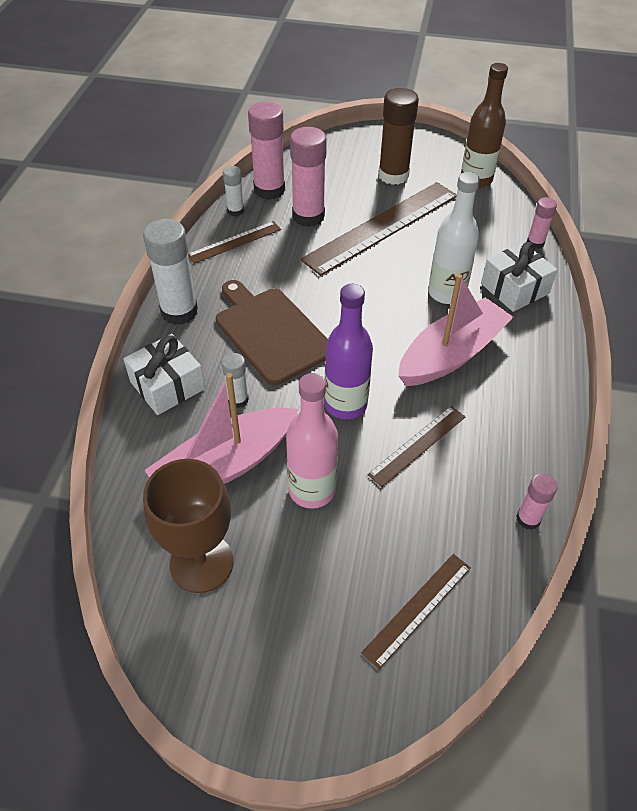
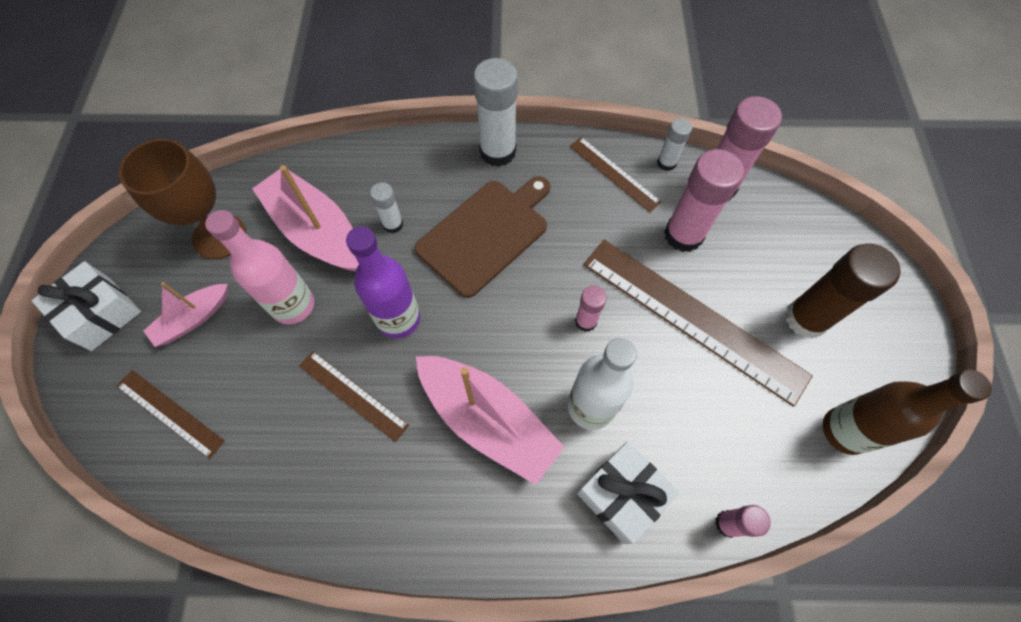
camera: 80 degrees right, 15 degrees up
white gift [123,334,205,415] -> white gift moved to [32,261,141,351]
pink glue stick [516,473,558,530] -> pink glue stick moved to [575,285,607,332]
none -> pink boat [143,282,228,347]

